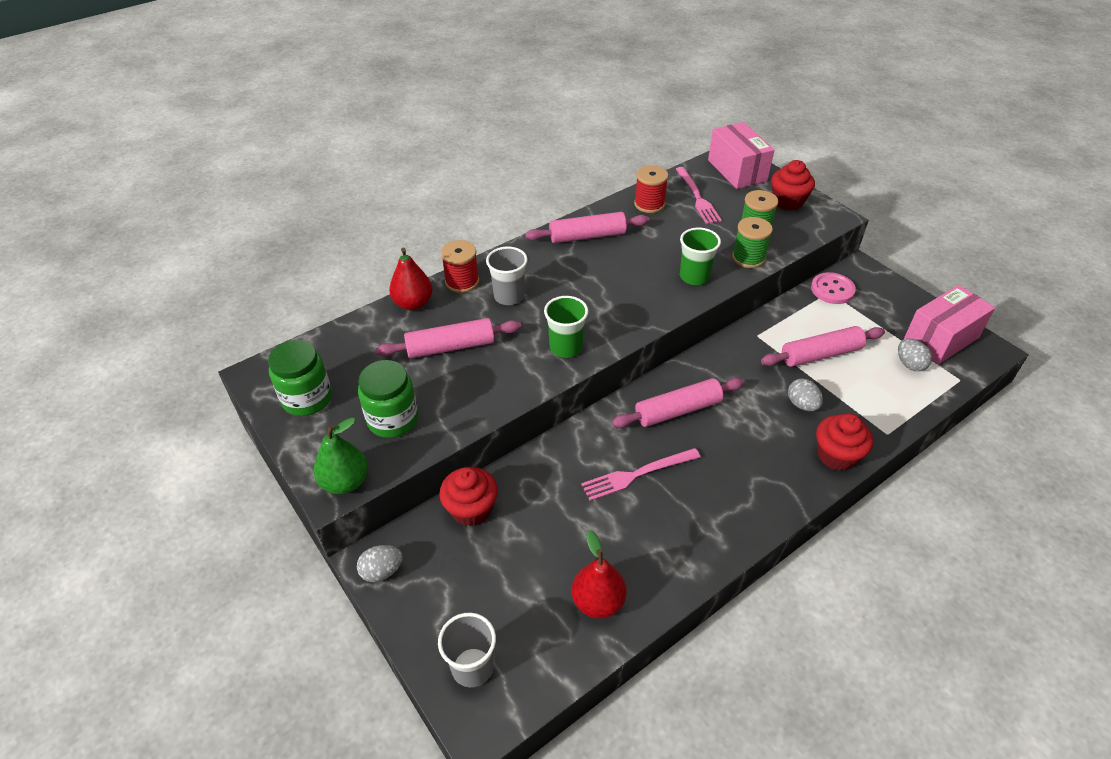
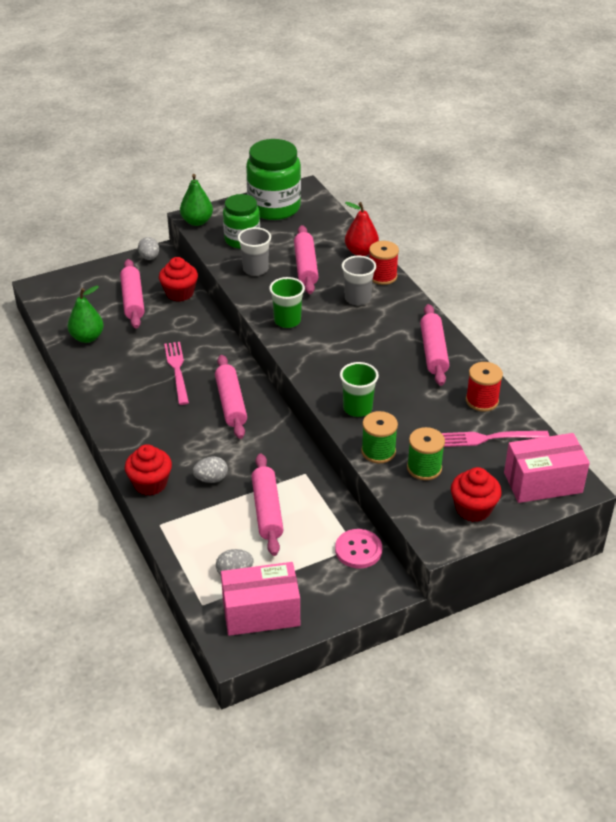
camera: 100 degrees right, 5 degrees down
green jar [268,340,332,416] -> green jar [246,139,301,220], size x1.52
grey cup [438,613,496,687] -> grey cup moved to [238,227,271,276]
red pear [572,530,627,619] -> green pear [67,286,104,343]
pink box [903,285,995,365] -> pink box turned 75 degrees counterclockwise [221,562,300,636]
none -> pink rolling pin [120,259,145,329]

